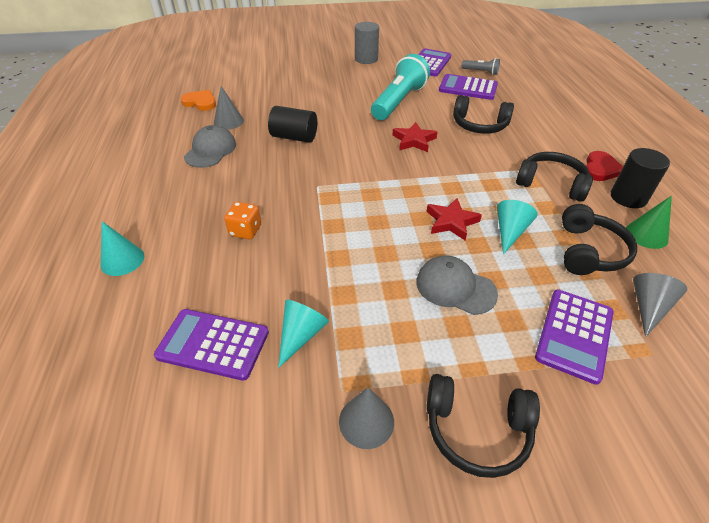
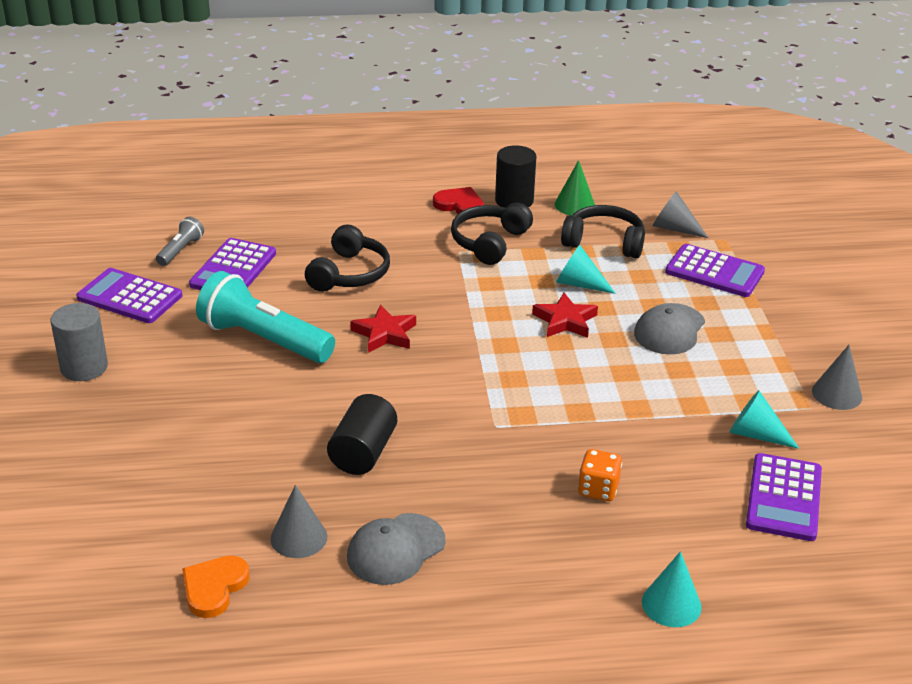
camera: 90 degrees left, 10 degrees down
grey cap [184,125,236,168] -> grey cap turned 60 degrees counterclockwise [347,513,446,585]
black headphones [427,374,540,478] -> none

